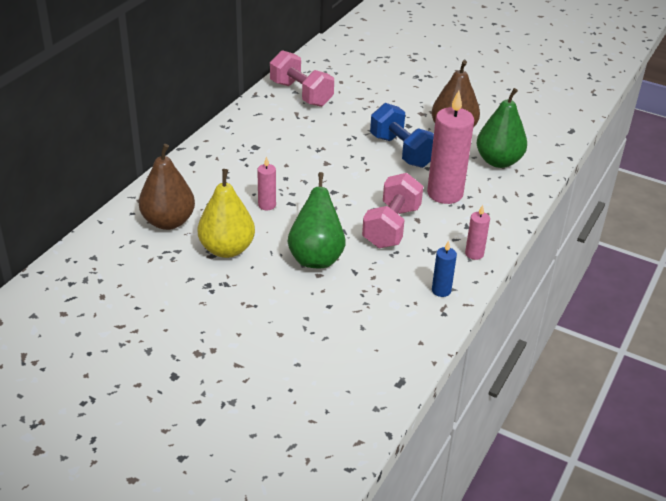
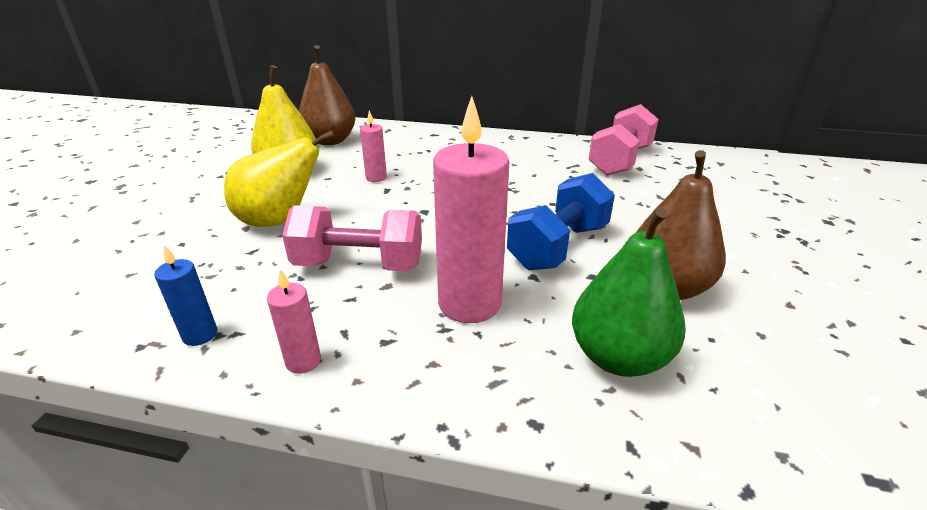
camera: 75 degrees right, 5 degrees down
green pear [288,172,346,268] -> yellow pear [224,130,335,227]

